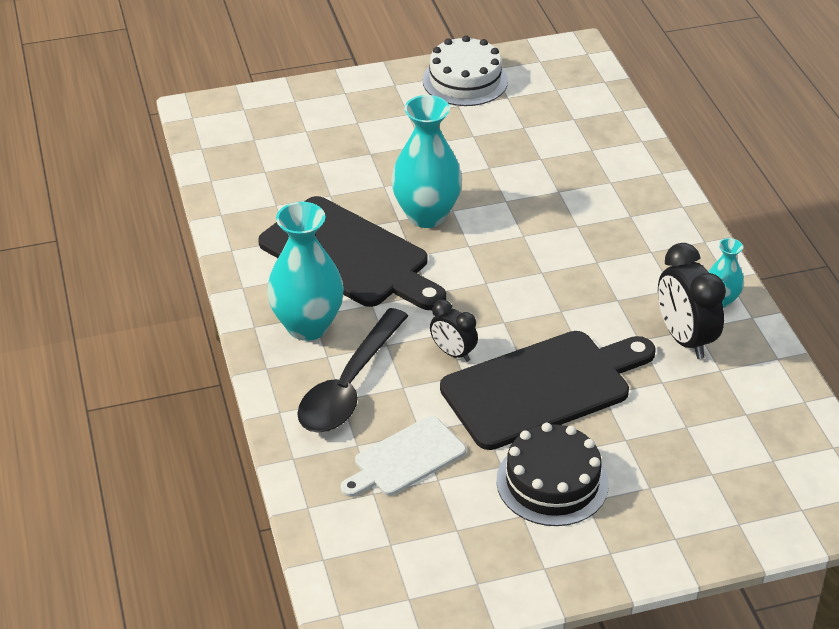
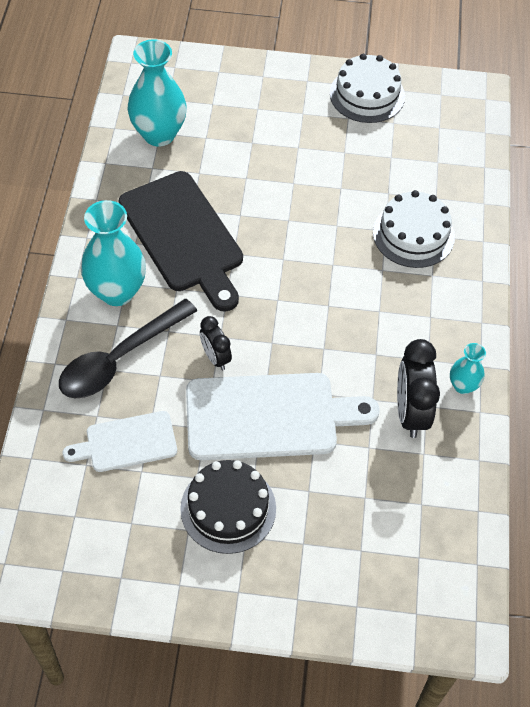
camera: 20 degrees right, 15 degrees up
turquoise vase [391,95,462,228] -> turquoise vase moved to [127,39,187,146]
black cutting board [440,331,656,450] -> white cutting board [186,373,380,460]
none -> white cake [373,190,455,268]

